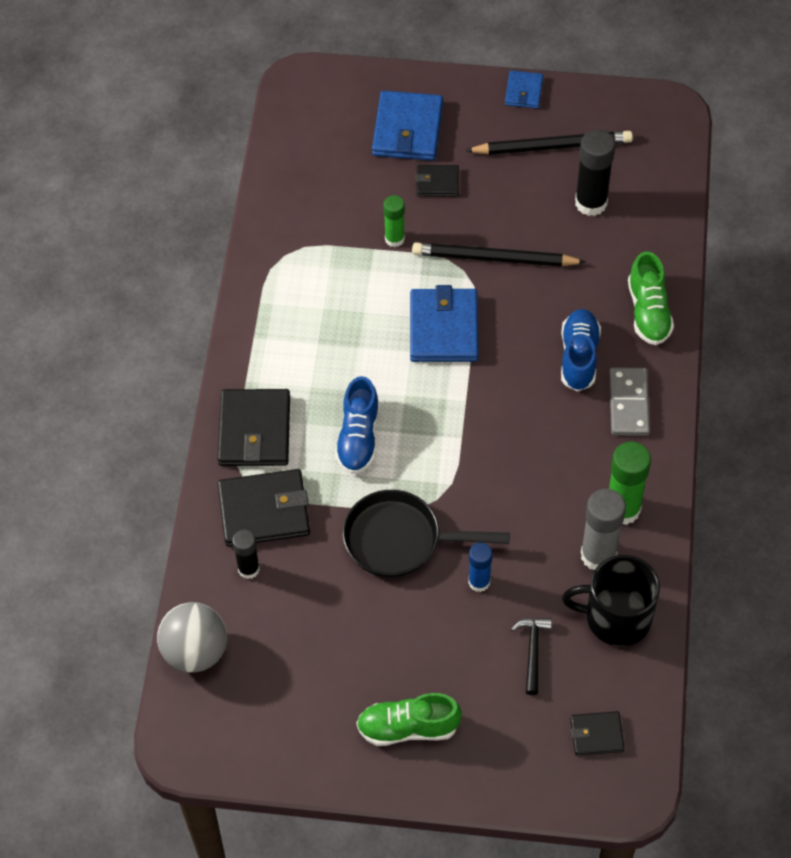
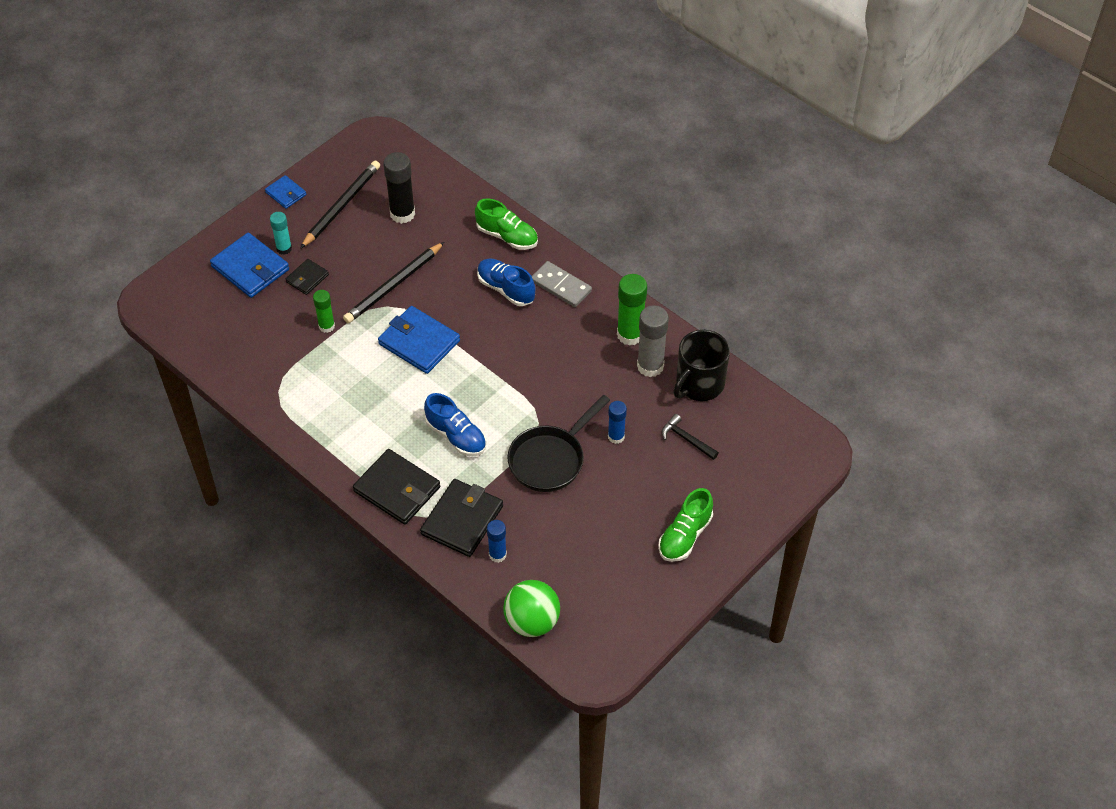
camera: 55 degrees left, 5 degrees down
grey ball [157,602,227,673] -> green ball [503,580,560,637]
black glue stick [232,530,260,579] -> blue glue stick [487,520,507,563]
black wallet [570,711,625,756] -> none
none -> turquoise glue stick [270,212,292,255]

